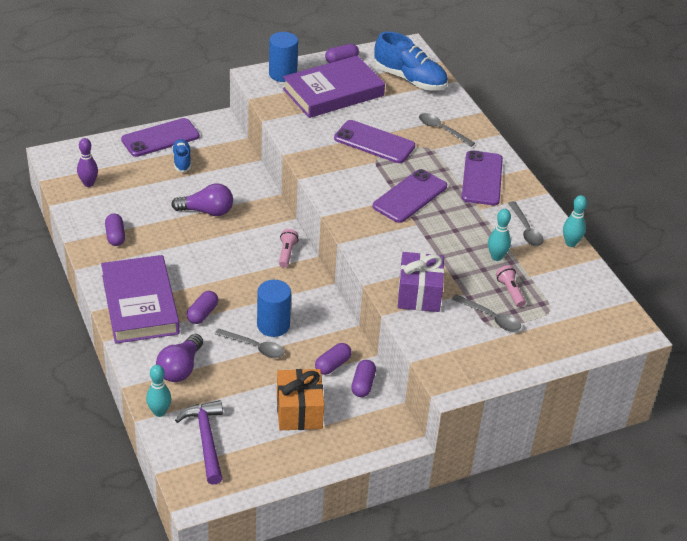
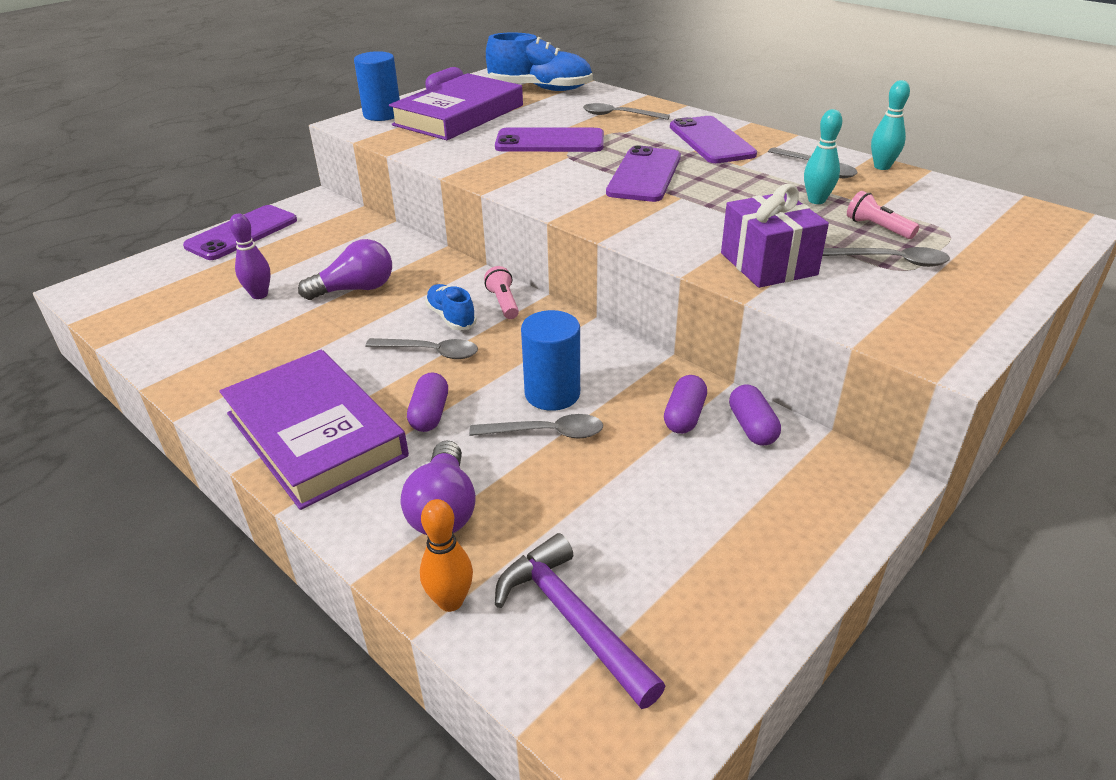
camera: 20 degrees left, 5 degrees down
purple bowling pin [77,138,98,187] -> purple bowling pin moved to [229,214,271,299]
purple capsule [105,213,125,246] -> none
turquoise bowling pin [146,365,171,417] -> orange bowling pin [420,499,473,612]
blue shoe [172,139,191,172] -> blue shoe moved to [425,284,477,330]
orange gift [277,369,324,430] -> none
none -> grey spoon [365,338,478,359]

